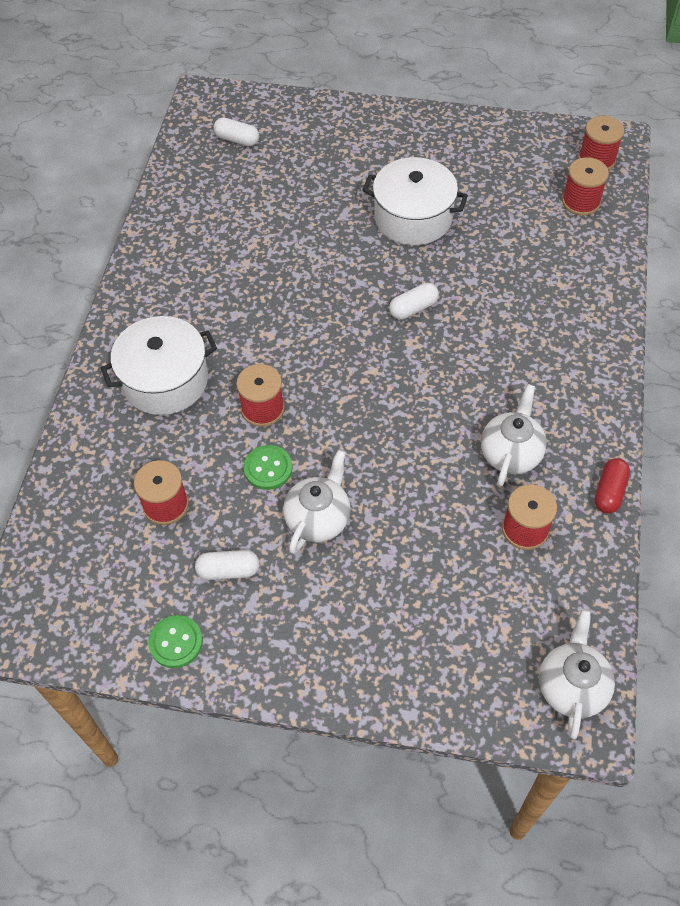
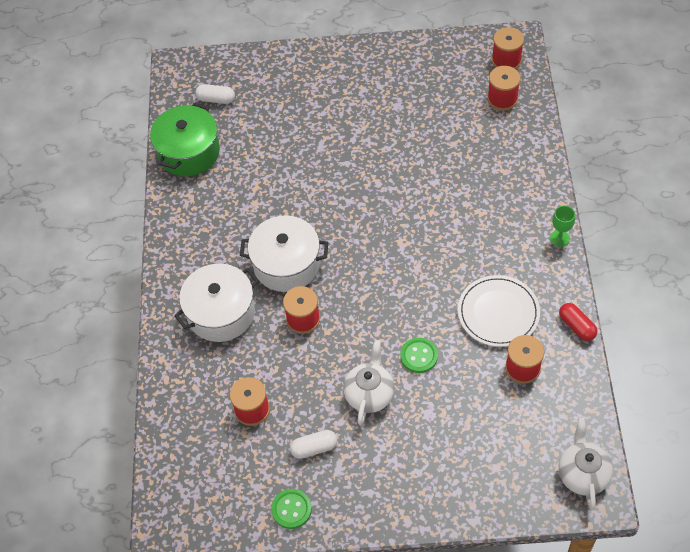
camera: 10 degrees left, 0 degrees up
green button [243,445,292,490] -> green button moved to [400,338,438,373]
white pot [363,157,468,245] -> white pot moved to [240,215,328,292]
white capsule [389,283,439,320] -> none
white teapot [481,384,547,487] -> white plate [458,275,540,347]
red capsule [595,458,630,514] -> red capsule turned 45 degrees counterclockwise [559,303,597,341]
none -> green pot [150,103,220,176]
none -> green goblet [550,206,575,247]

